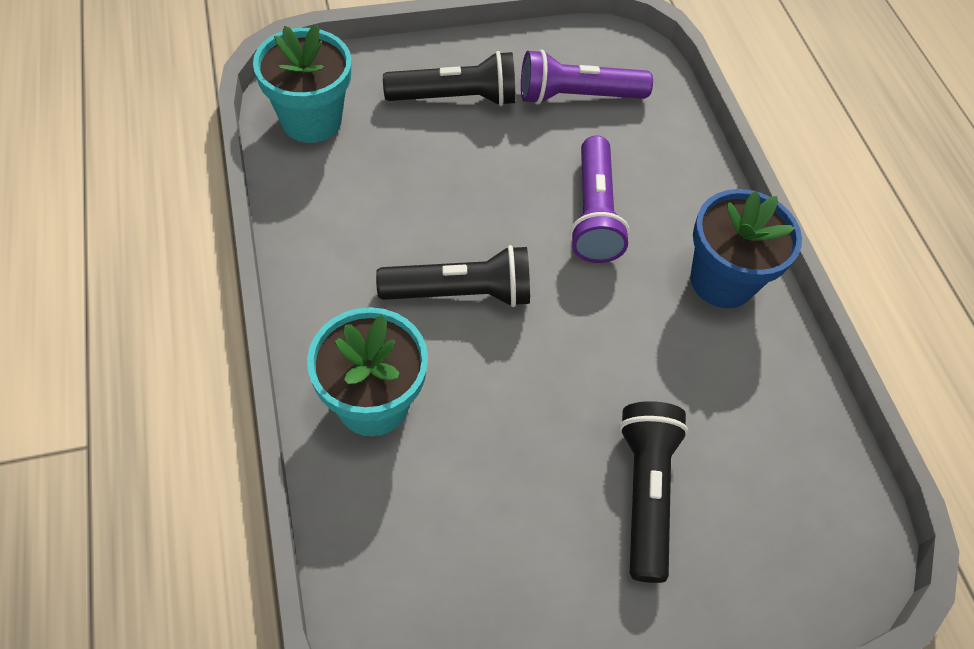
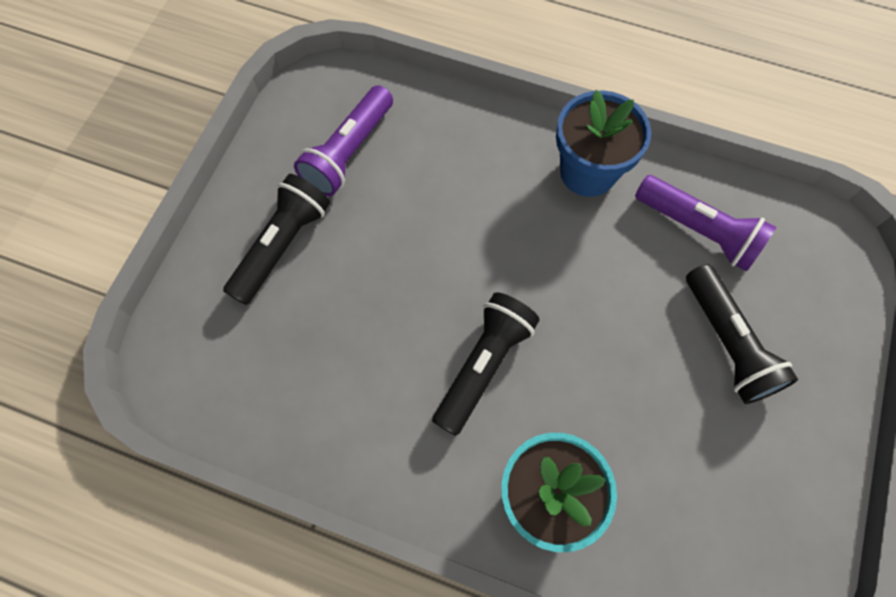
camera: 50 degrees left, 10 degrees up
turquoise flower pot [253,24,351,143] -> none
purple flashlight [570,136,630,263] -> purple flashlight moved to [635,175,776,271]
black flashlight [619,401,688,583] -> black flashlight turned 150 degrees counterclockwise [686,264,798,404]

